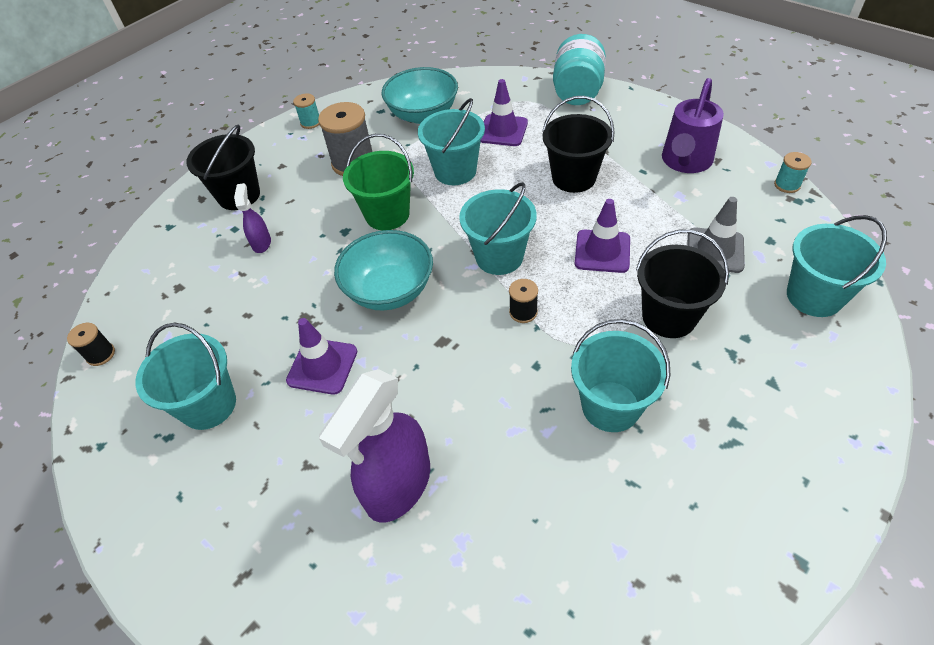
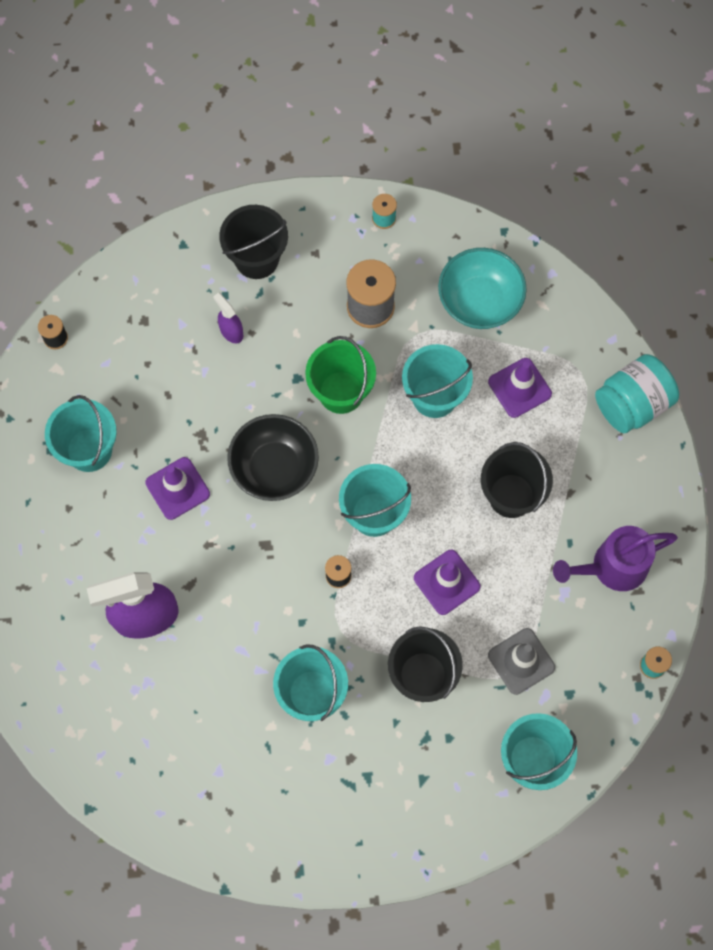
camera: 40 degrees right, 20 degrees up
purple spray bottle [234,183,271,253] -> purple spray bottle turned 75 degrees counterclockwise [213,293,243,343]
turquoise bowl [334,230,433,311] -> black bowl [227,414,319,501]

